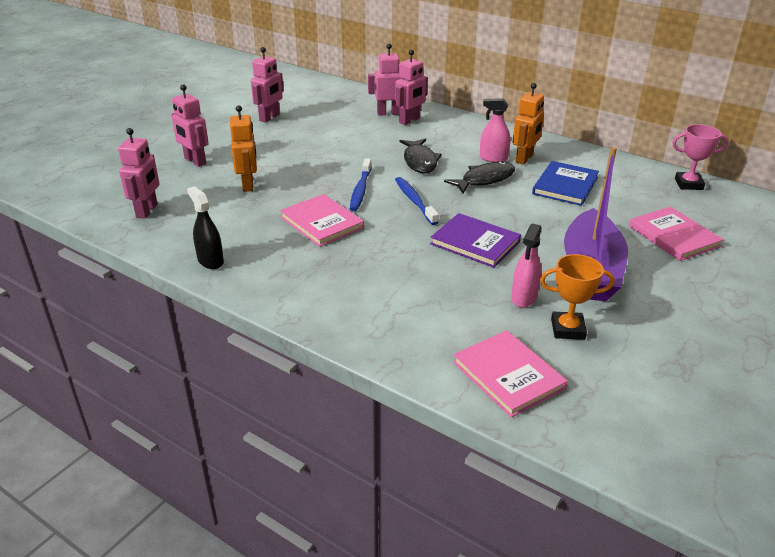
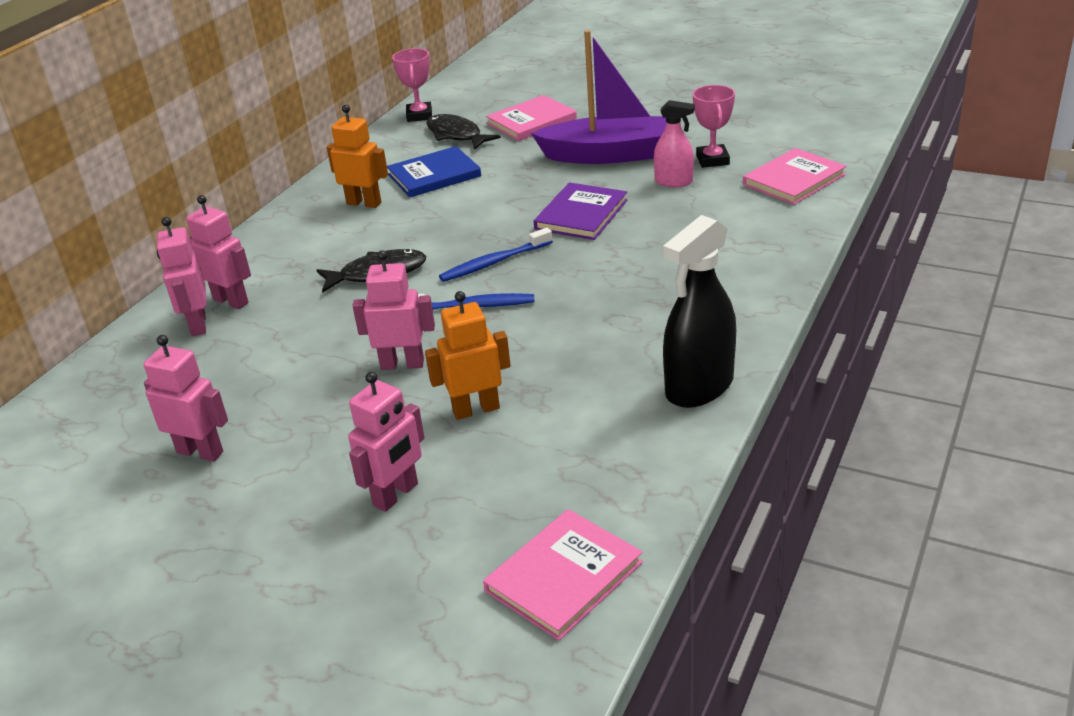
camera: 95 degrees left, 0 degrees up
pink robot [118,128,160,218] -> pink robot moved to [352,250,435,370]
black spray bottle [187,186,224,269] -> black spray bottle [663,215,736,408], size x1.69
pink book [280,194,364,247] -> pink book moved to [483,509,643,640]
black fish [444,161,515,194] -> black fish moved to [426,114,501,150]
pink spray bottle [480,98,510,162] -> none
blue book [532,161,599,206] -> blue book turned 45 degrees counterclockwise [387,146,481,197]
orange trophy [540,254,615,340] -> pink trophy [693,85,735,168]

